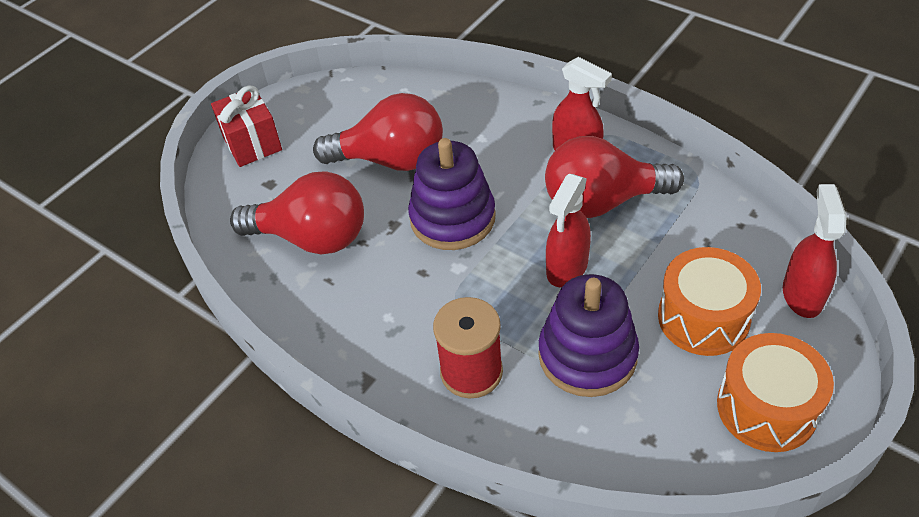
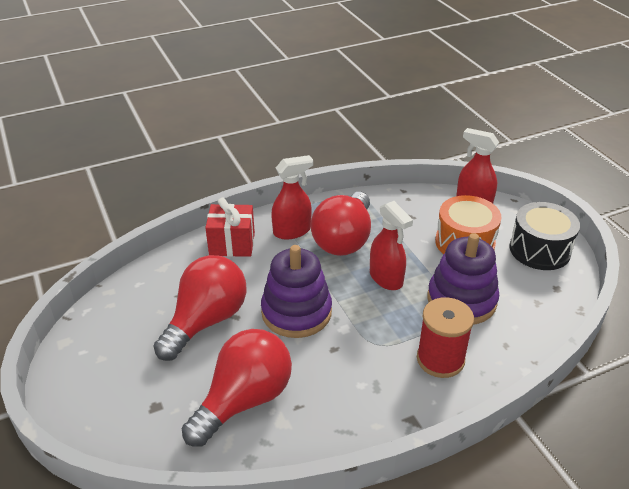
camera: 65 degrees left, 10 degrees down
red gift [211,85,282,167] -> red gift moved to [205,198,255,257]
orange drum [717,333,834,452] -> black drum [509,202,580,270]

